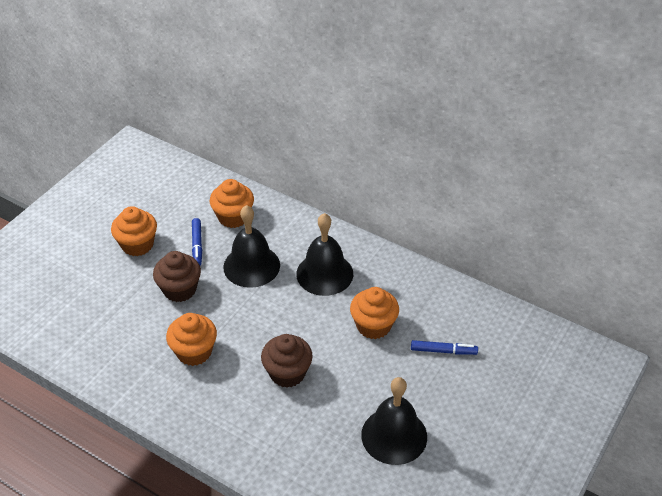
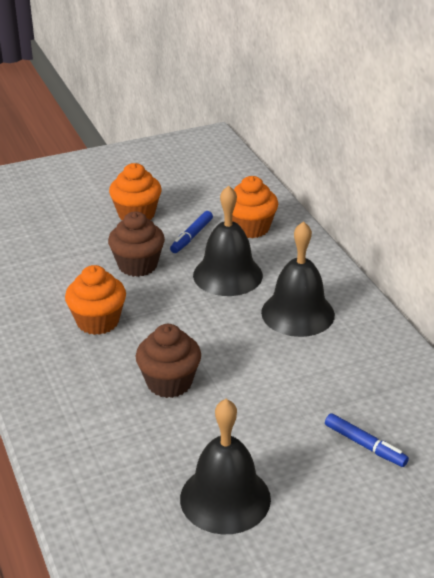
camera: 35 degrees right, 10 degrees down
orange cupcake [350,287,399,339] -> none

